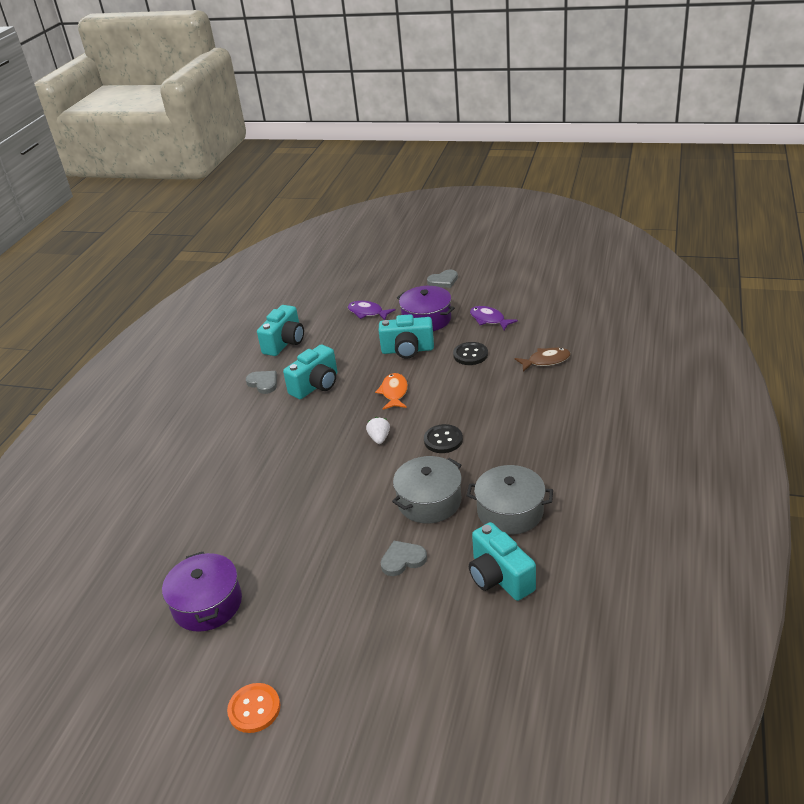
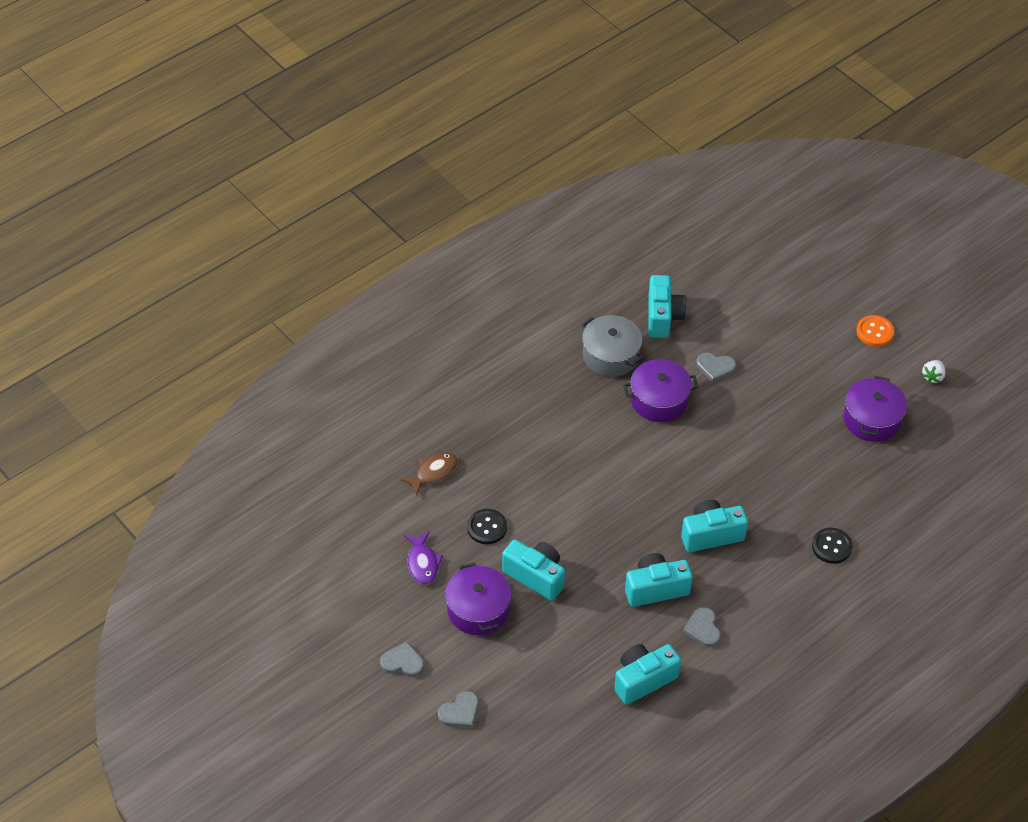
camera: 150 degrees left, 15 degrees up
purple fish [348,301,396,320] -> none
white strawberry [366,417,390,444] -> white strawberry moved to [922,360,946,383]
orange fish [375,373,408,410] -> none
grey pot [392,456,462,524] -> purple pot [623,359,698,422]
black button [424,424,463,453] -> black button moved to [812,528,853,564]
brown fish [515,348,571,372] -> brown fish turned 120 degrees clockwise [401,452,458,496]
none -> grey heart [438,691,479,728]
none -> turquoise camera [681,500,748,552]

